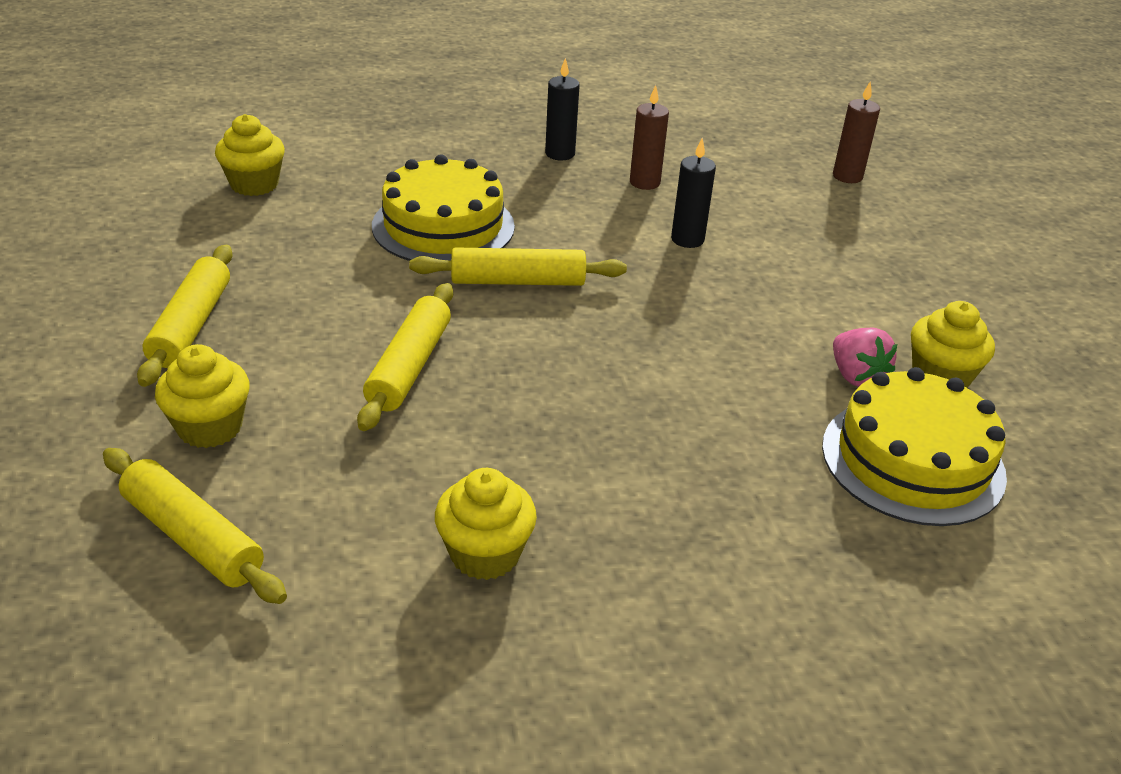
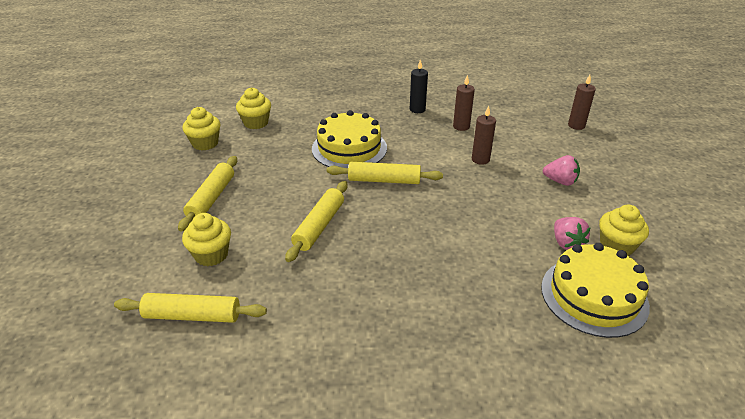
camera: 10 degrees right, 0 degrees up
yellow rolling pin [103,448,287,604] -> yellow rolling pin turned 45 degrees counterclockwise [114,293,267,323]
yellow cupcake [435,468,537,580] -> yellow cupcake moved to [182,107,220,150]
black candle [671,138,716,248] -> brown candle [472,105,496,165]
none -> pink strawberry [543,155,580,186]

